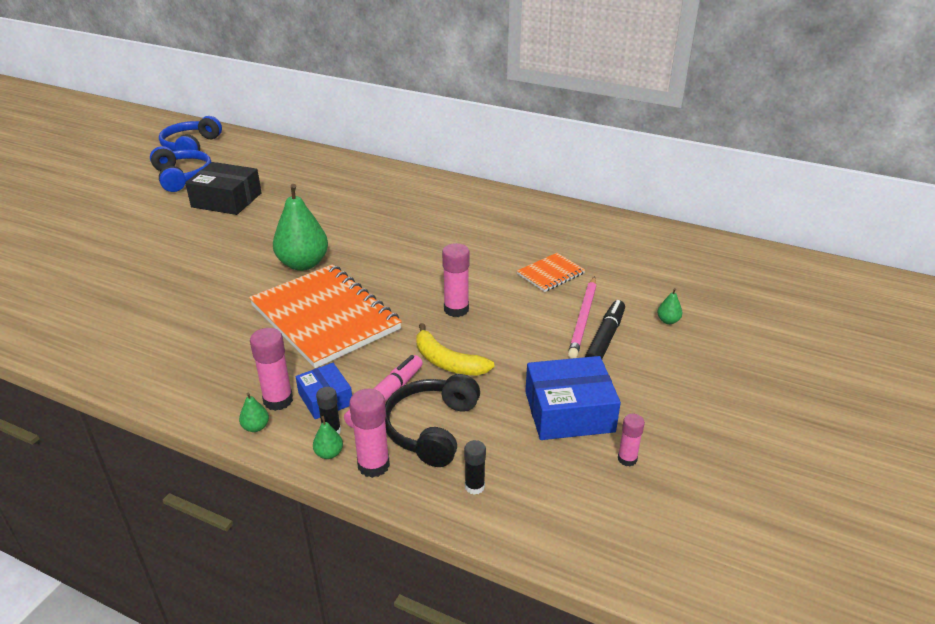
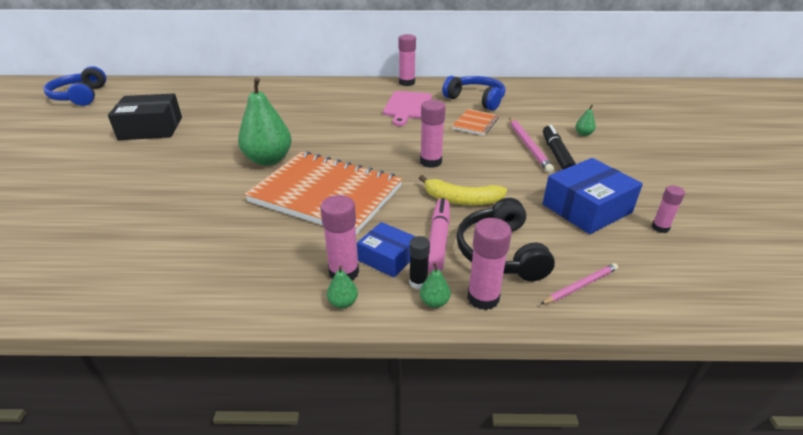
camera: 25 degrees left, 0 degrees up
blue headphones [150,146,211,192] -> blue headphones moved to [442,76,506,111]
black glue stick [464,440,486,495] -> pink pencil [540,263,618,305]
none -> pink cutting board [383,91,432,126]
none -> pink glue stick [398,34,416,86]

